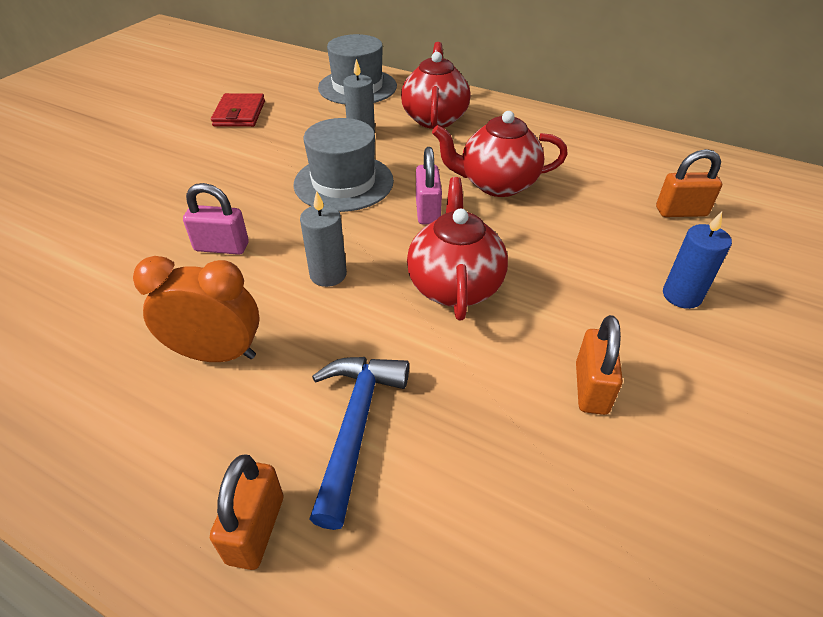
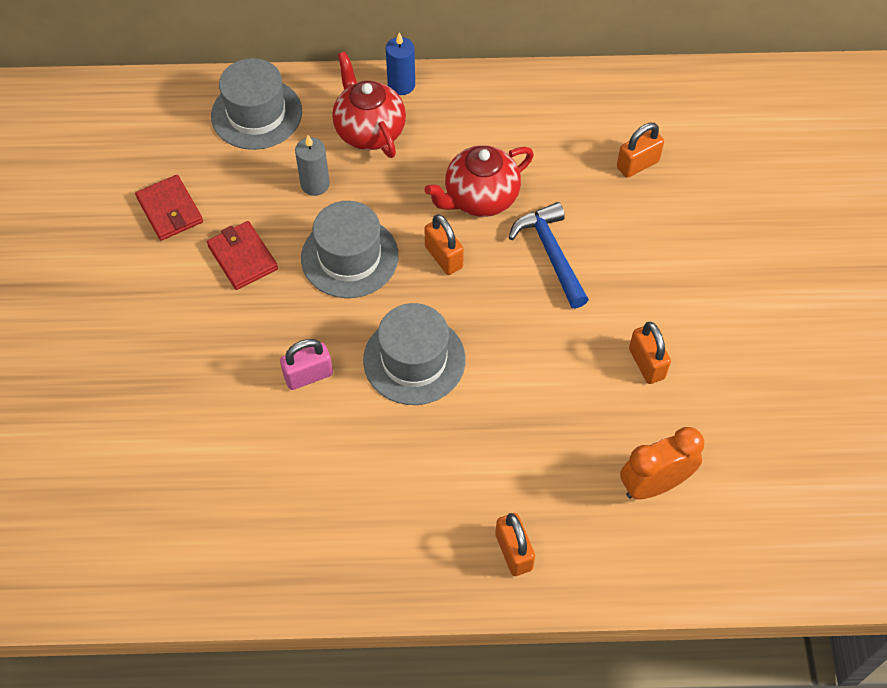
camera: 30 degrees left, 15 degrees up
orange clock [133,256,260,362] -> orange clock moved to [620,427,704,500]
grey candle [300,191,347,287] -> grey hat [363,303,465,405]
blue hammer [309,357,409,530] -> blue hammer moved to [509,202,589,308]
red teapot [407,177,508,320] -> none
pink padlock [416,147,442,224] -> orange padlock [424,214,464,275]
blue candle [663,211,732,309] -> blue candle moved to [386,32,415,95]
none -> red wallet [207,221,278,290]

